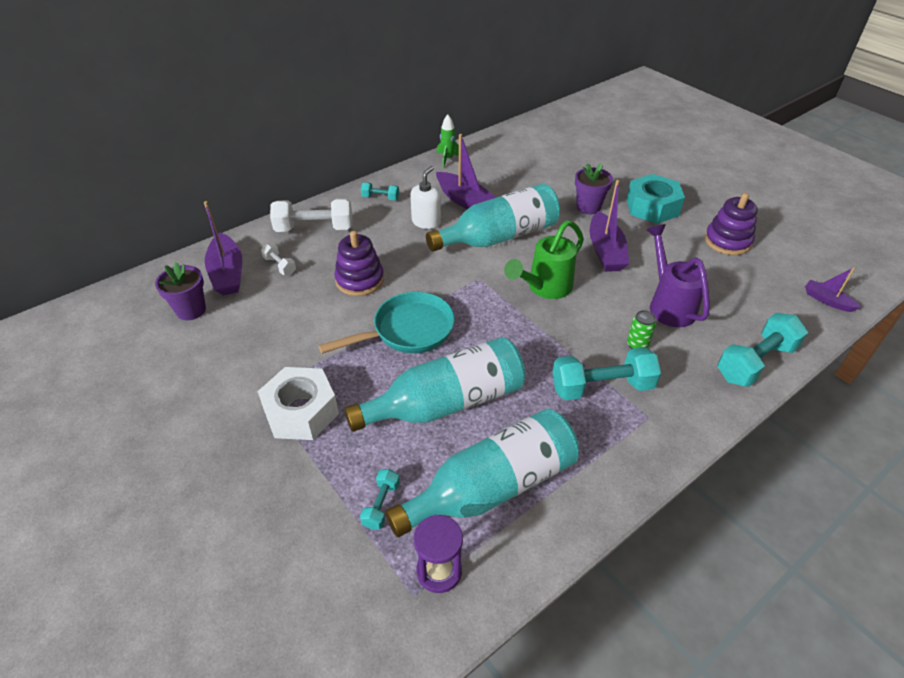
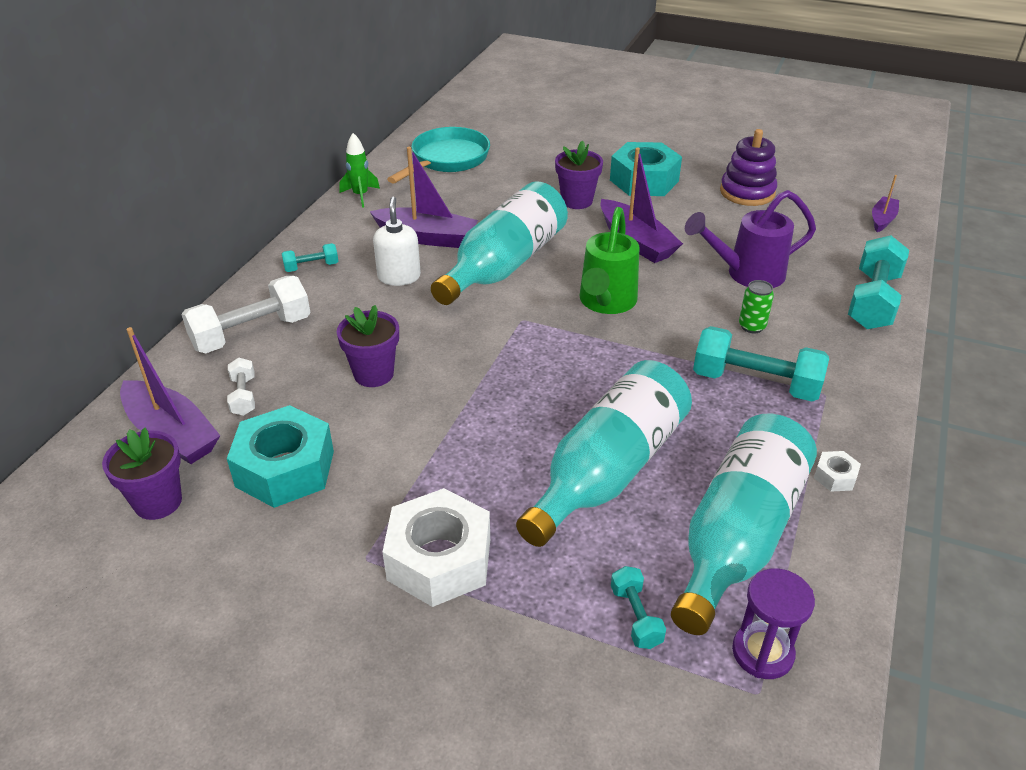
camera: 30 degrees left, 5 degrees down
white dumbbell [261,243,296,275] -> white dumbbell turned 60 degrees clockwise [227,358,255,416]
turquoise pan [319,292,455,354] -> turquoise pan moved to [387,127,490,184]
purple stacking toy [334,231,384,296] -> purple flower pot [337,305,399,387]
turquoise dumbbell [552,347,661,400] -> turquoise dumbbell turned 60 degrees clockwise [693,326,829,401]
purple watering can [646,224,710,327] -> purple watering can turned 60 degrees counterclockwise [685,190,816,288]
purple boat [805,267,861,312] -> purple boat turned 105 degrees clockwise [872,175,899,232]
none -> turquoise nut [227,405,334,508]
none -> white nut [814,451,861,492]

